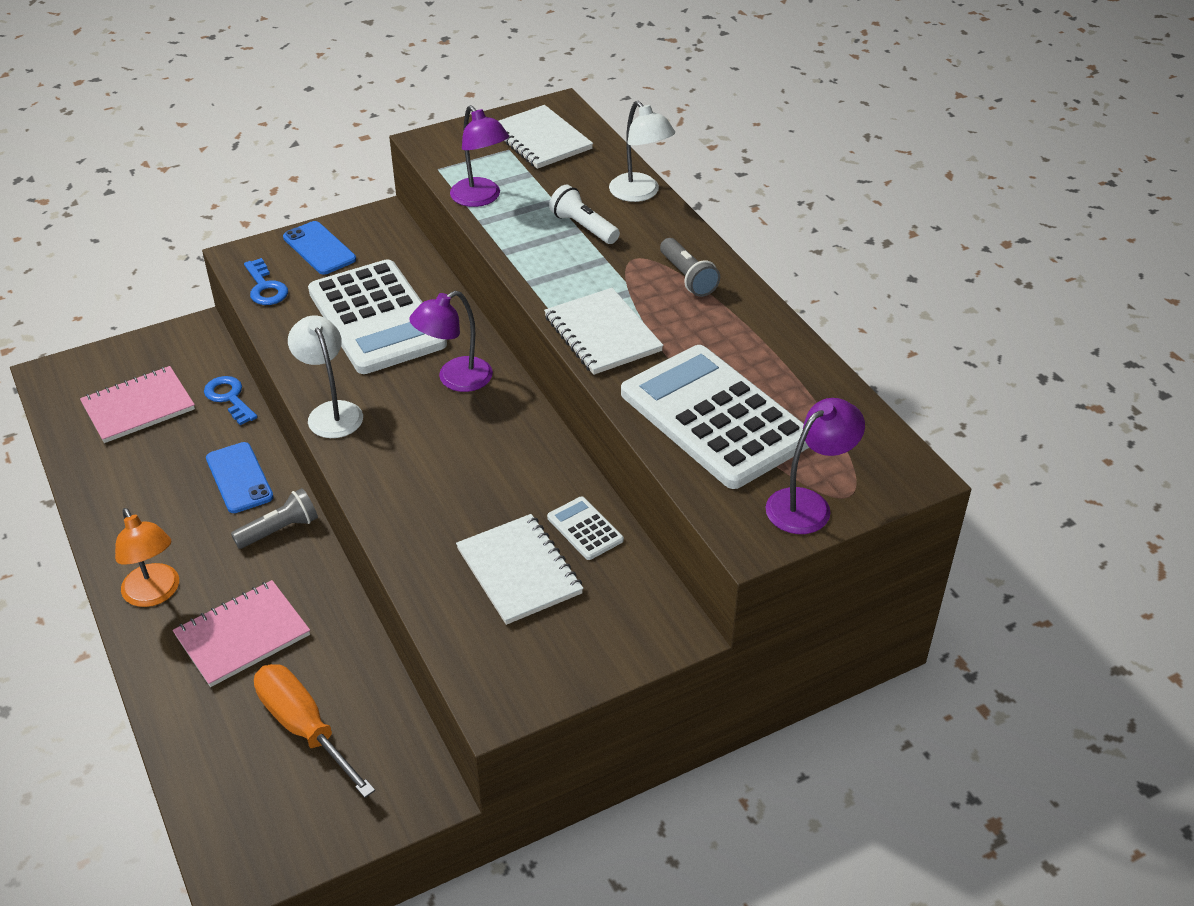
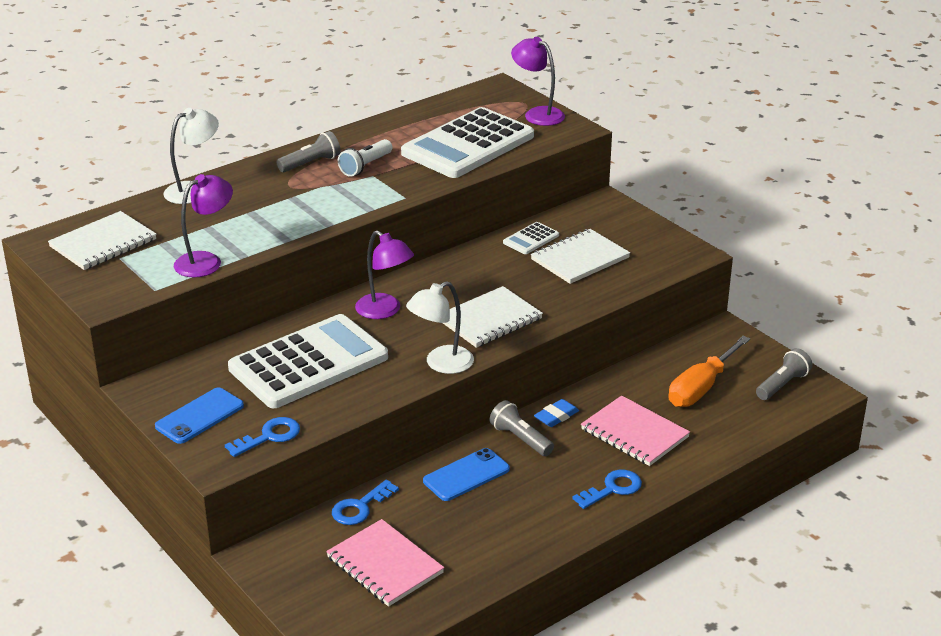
camera: 100 degrees left, 10 degrees down
orange lamp [115,508,179,607] -> blue key [572,470,642,509]
white notebook [544,288,664,375] -> white notebook moved to [443,286,543,348]
white flashlight [549,184,620,244] -> white flashlight moved to [338,139,392,177]
none -> blue eraser [534,399,579,427]
none -> grey flashlight [756,348,812,400]

